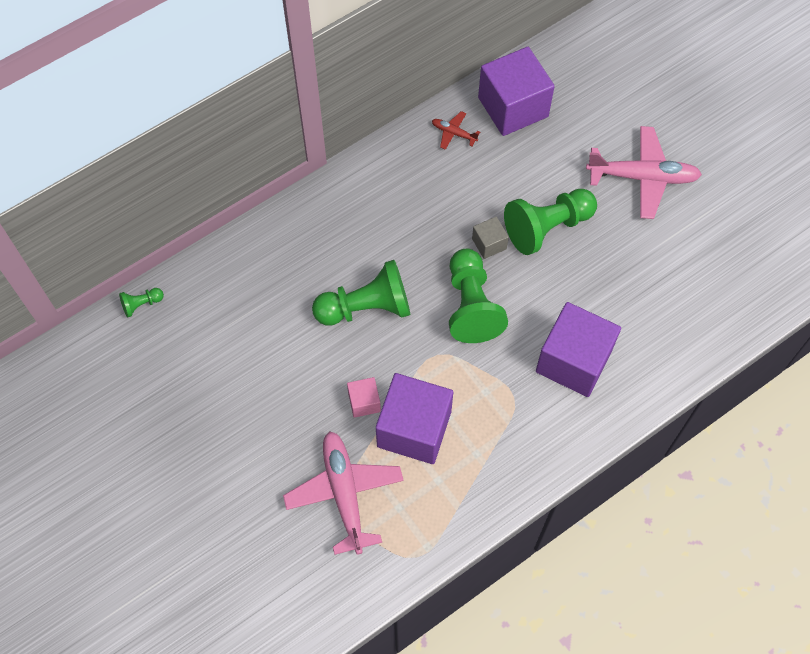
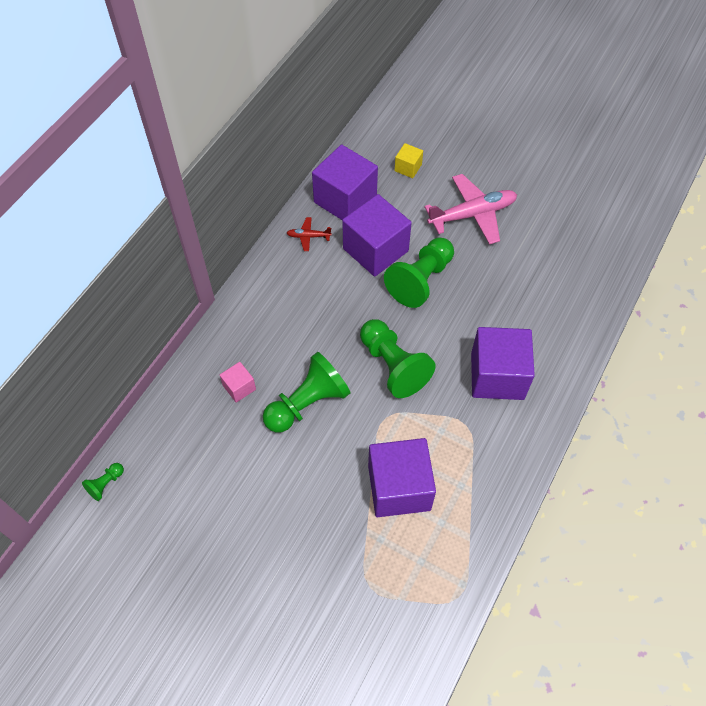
camera: 25 degrees left, 5 degrees down
pink plane [283,431,404,555] -> none
pink cube [347,377,381,418] -> pink cube moved to [220,362,256,403]
grey cube [472,217,509,259] -> none
none -> purple cube [342,194,412,277]
none -> yellow cube [394,143,423,178]

